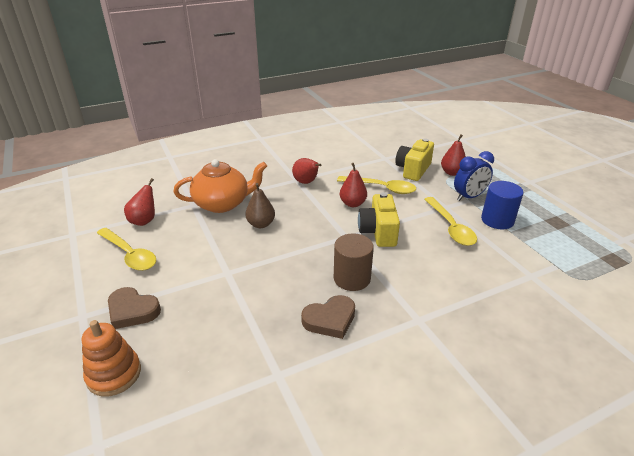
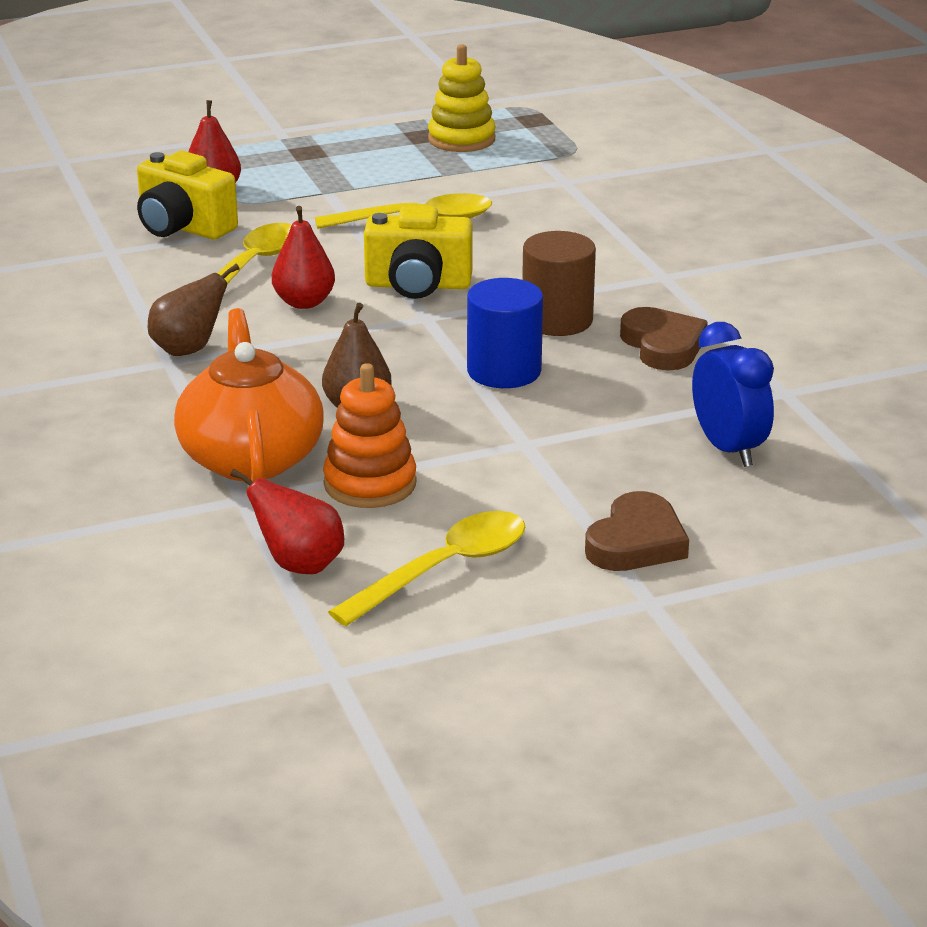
camera: 85 degrees left, 5 degrees down
orange stacking toy [82,320,141,397] -> orange stacking toy moved to [323,363,417,508]
red pear [292,158,321,184] -> brown pear [148,264,240,356]
blue clock [454,151,494,201] -> blue clock moved to [692,322,774,467]
blue cylinder [481,181,523,229] -> blue cylinder moved to [467,278,543,388]
none -> yellow stacking toy [428,44,496,152]

